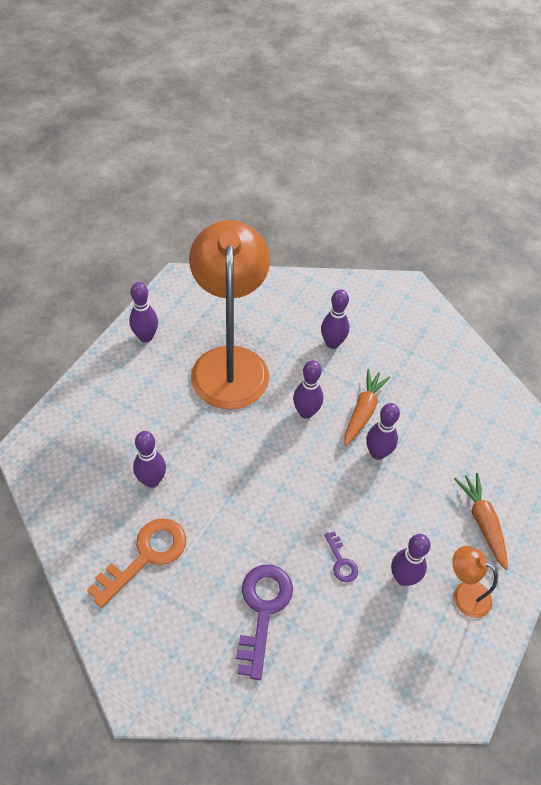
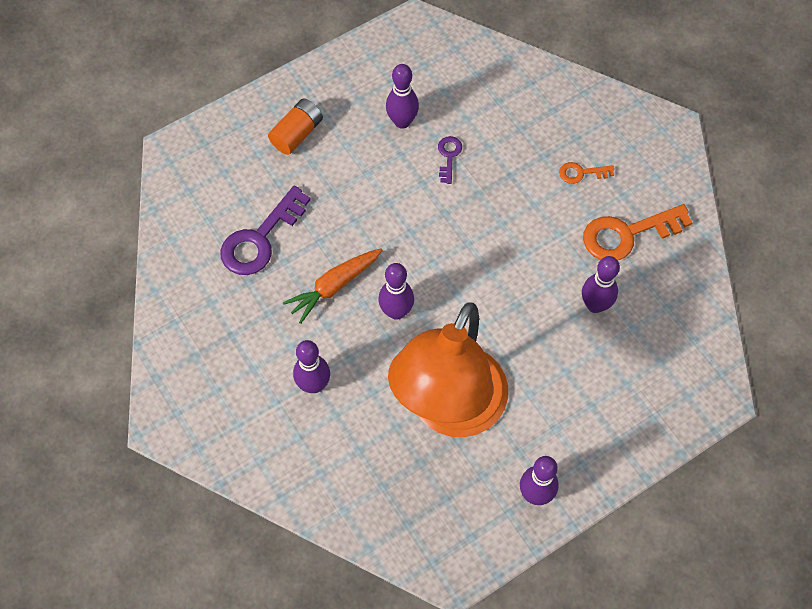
camera: 150 degrees left, 10 degrees up
purple key [236,565,293,680] -> purple key moved to [220,185,311,275]
purple bowling pin [366,403,400,460] -> none
orange lamp [452,546,498,618] -> none
orange carrot [454,473,508,570] -> orange battery [268,99,323,155]
none -> orange key [559,162,614,184]

